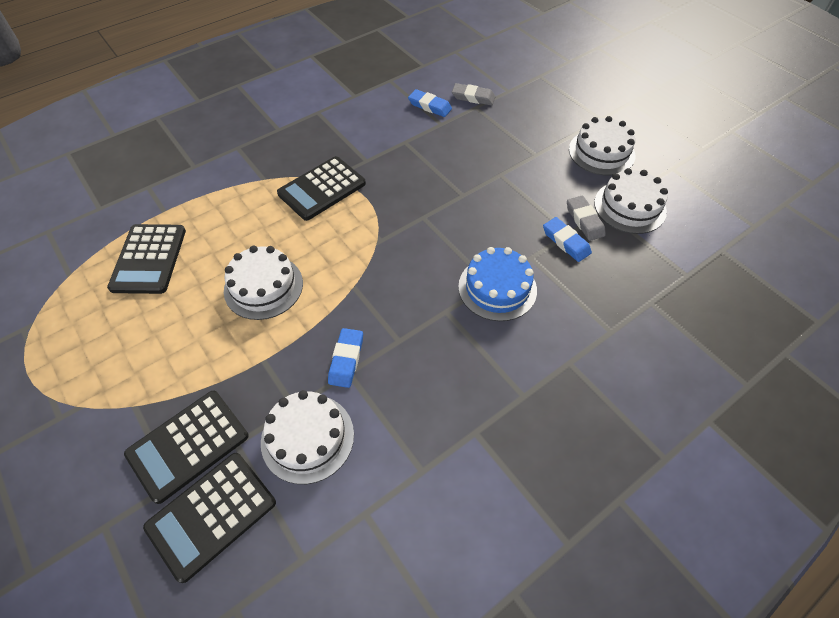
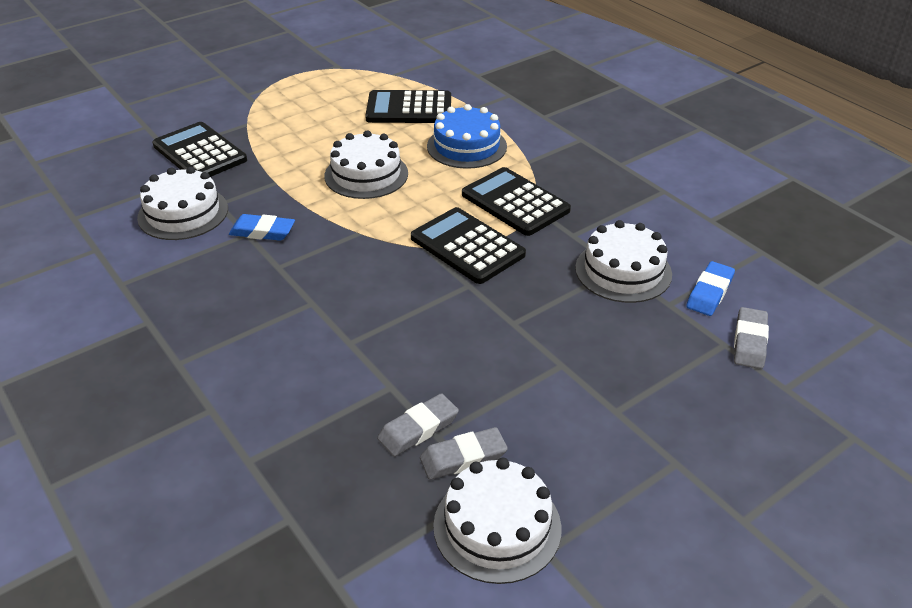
camera: 90 degrees right, 15 degrees down
black calculator [143,453,276,583] -> black calculator moved to [411,207,526,284]
blue cake [458,247,537,321] -> blue cake moved to [427,104,507,169]
blue eraser [543,217,592,262] -> grey eraser [377,393,459,456]
white cake [569,116,635,176] -> white cake moved to [575,220,672,303]

